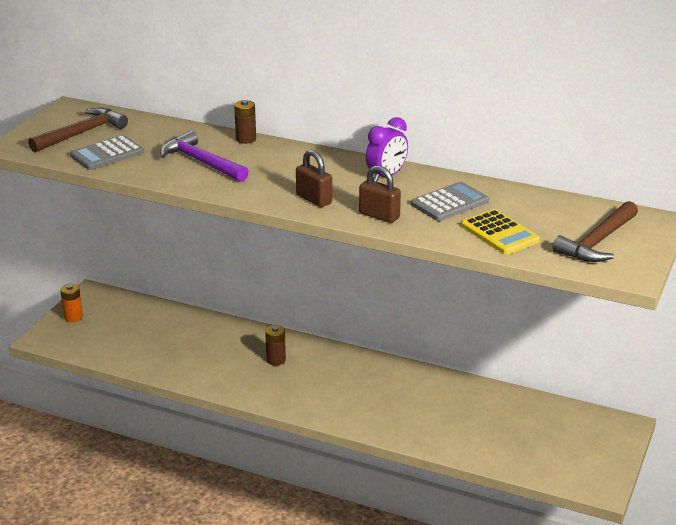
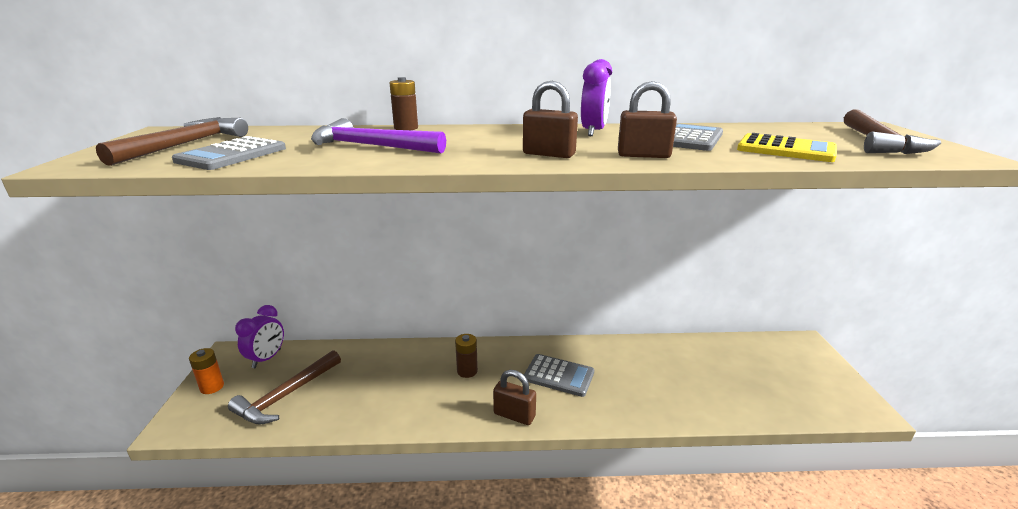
camera: 25 degrees left, 5 degrees down
none -> brown hammer [228,350,341,425]
none -> purple clock [235,305,284,368]
none -> brown padlock [493,370,536,425]
none -> grey calculator [524,354,595,397]

